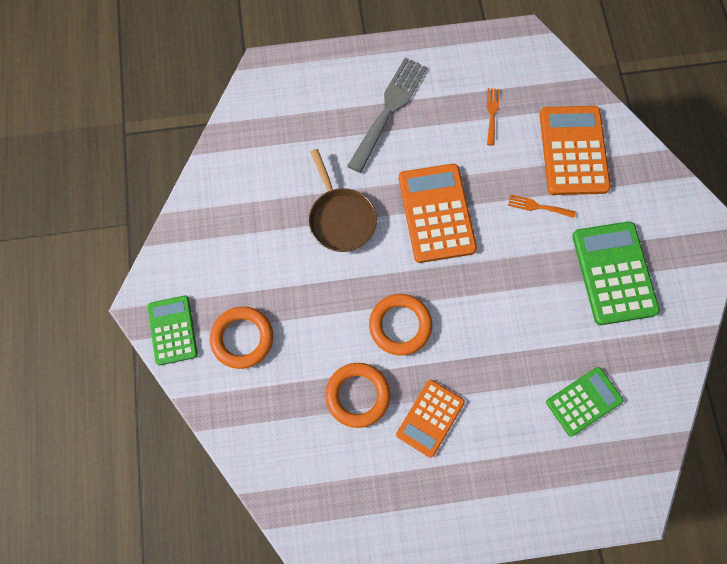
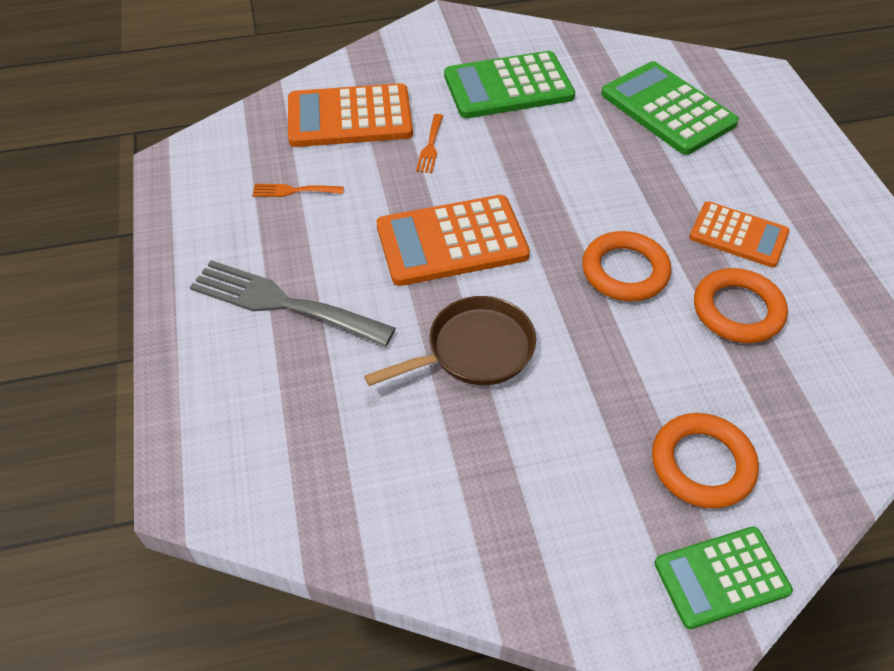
camera: 95 degrees left, 20 degrees down
green calculator [546,367,624,436] -> green calculator [601,61,739,155], size x1.57

